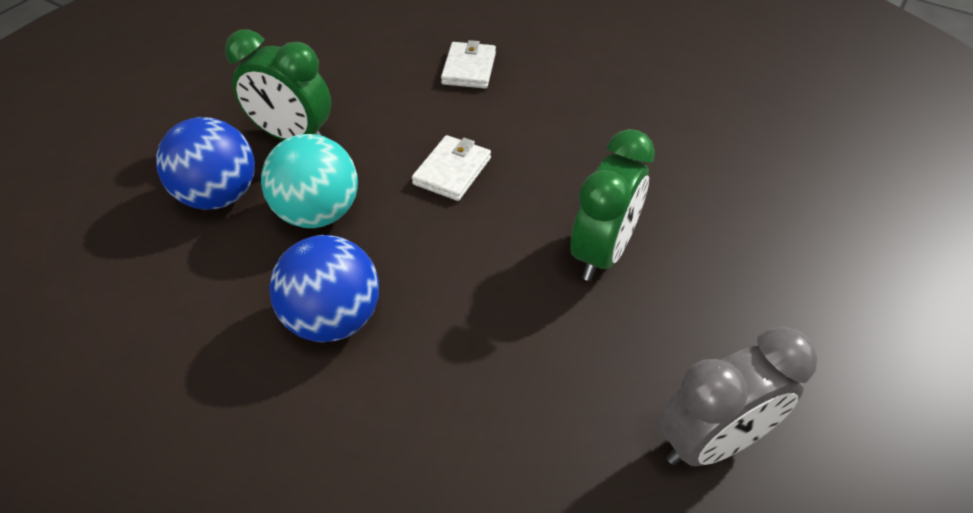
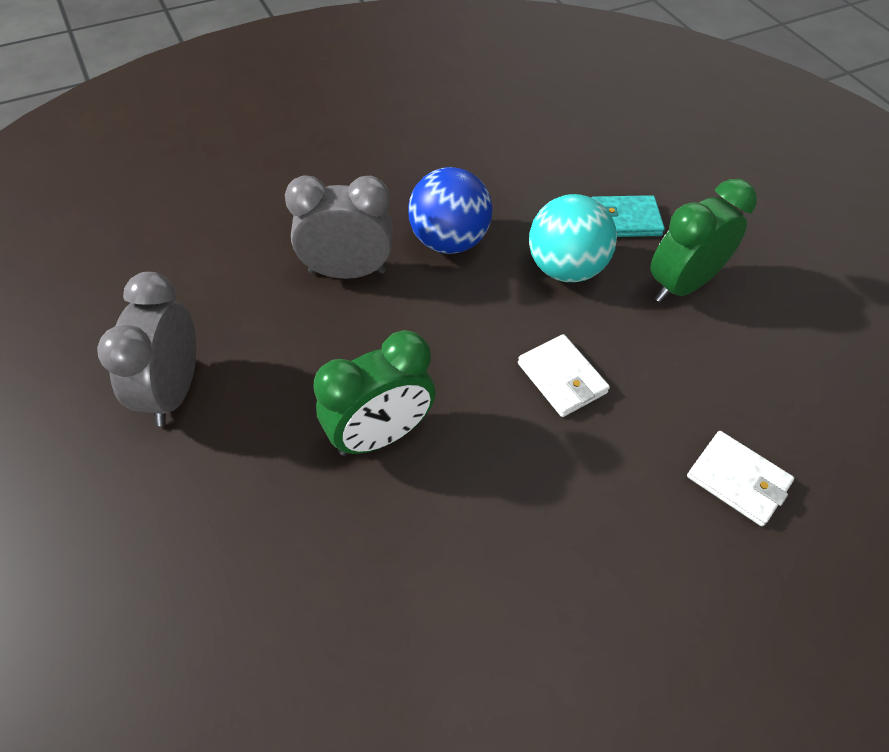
camera: 120 degrees right, 5 degrees up
blue ball [156,117,255,210] -> turquoise wallet [592,195,665,237]
green clock [570,129,655,281] -> green clock turned 90 degrees counterclockwise [313,330,436,456]
none -> grey clock [285,175,393,279]

